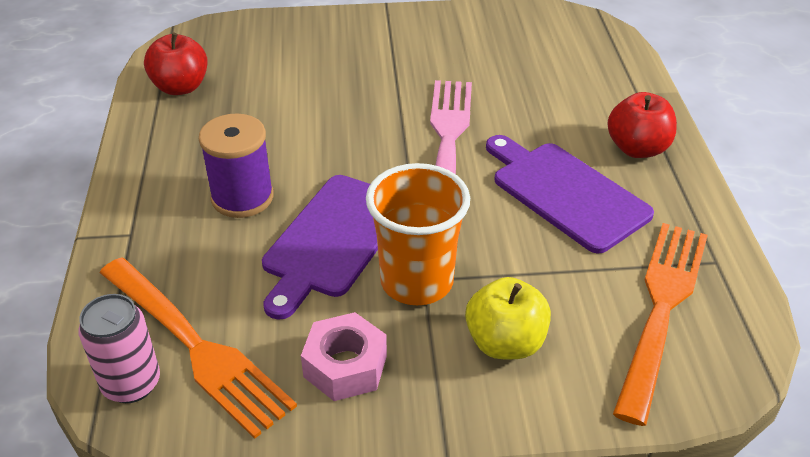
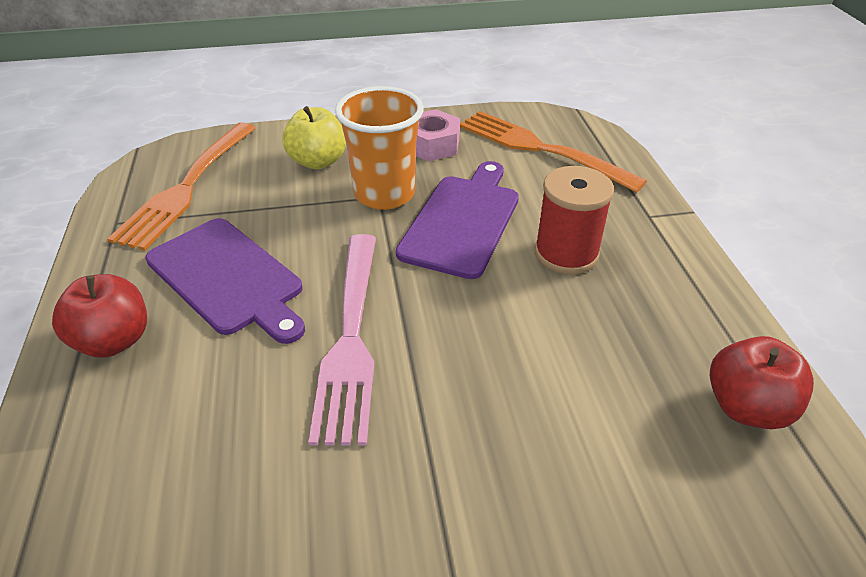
camera: 175 degrees right, 0 degrees up
pink can [78,294,160,403] -> none
purple spool [199,113,274,218] -> red spool [535,166,614,274]

